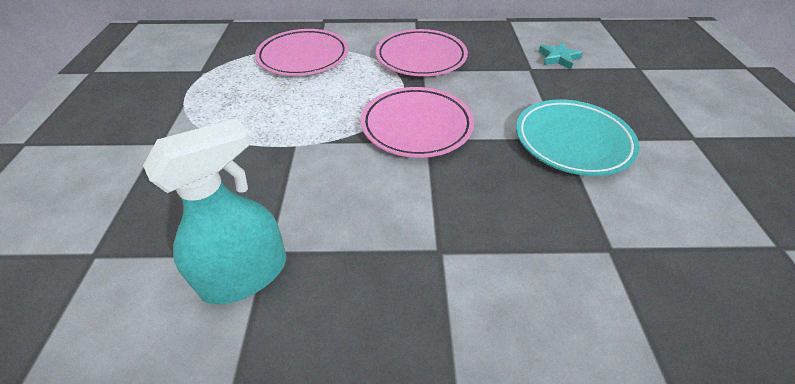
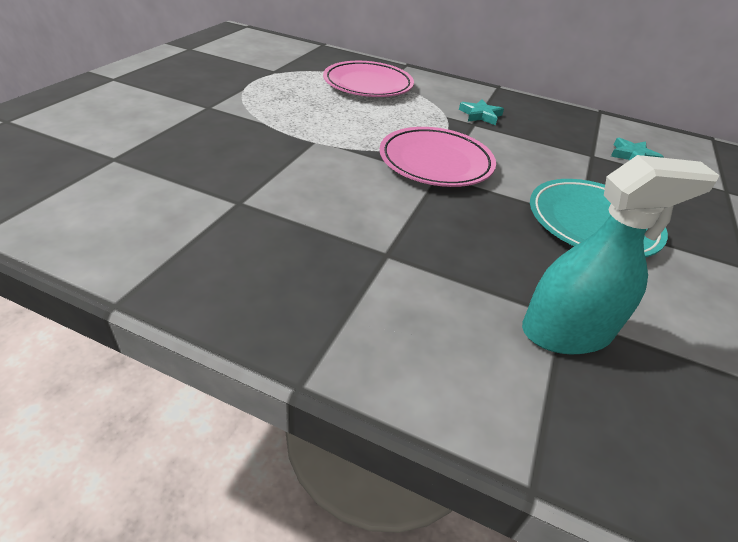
camera: 20 degrees right, 5 degrees down
turquoise spray bottle [143,118,286,304] -> turquoise spray bottle moved to [522,155,719,355]
pink plate [376,29,468,76] -> turquoise star [459,99,504,126]

